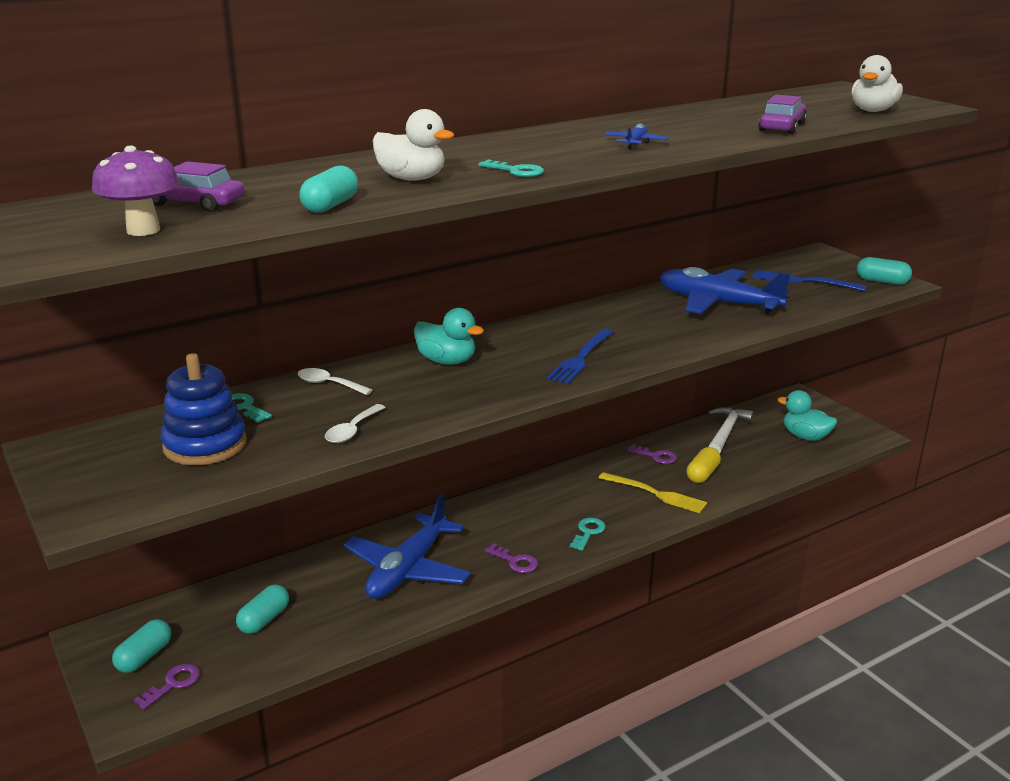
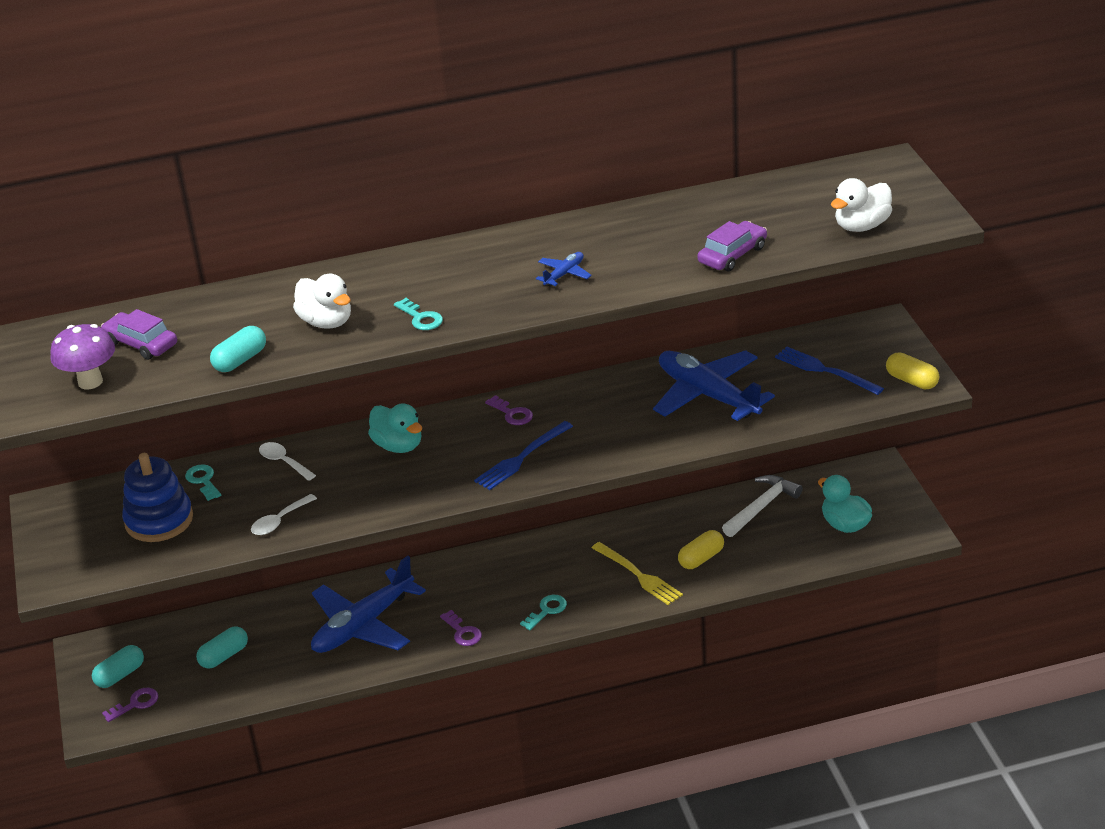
camera: 20 degrees right, 10 degrees up
purple key [628,444,677,464] -> purple key moved to [485,395,533,425]
turquoise capsule [857,257,912,285] -> yellow capsule [886,352,939,390]

